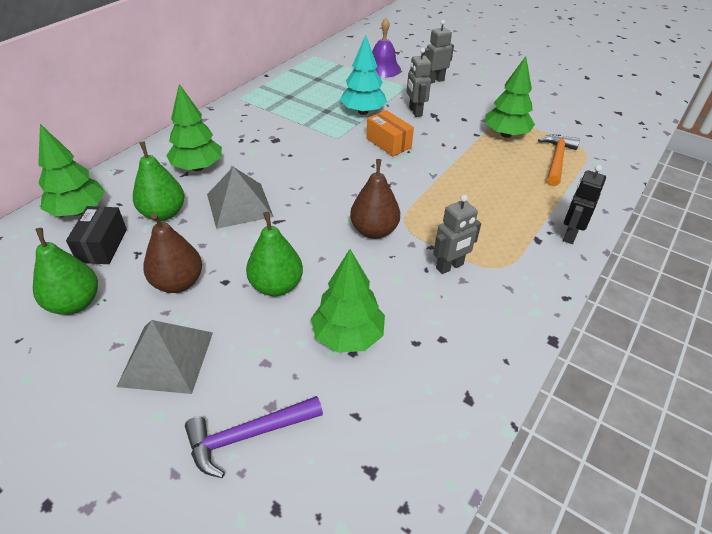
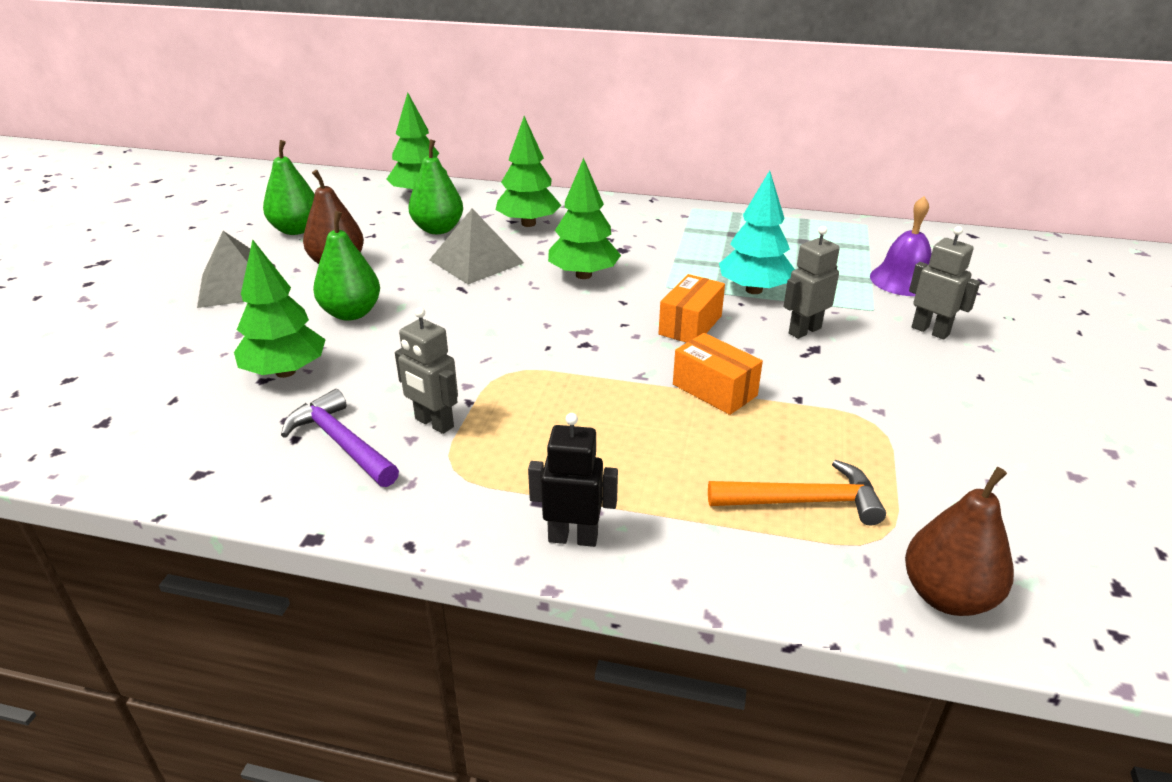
camera: 70 degrees right, 10 degrees down
black box [66,206,127,264] -> none
purple hammer [185,396,323,478] -> purple hammer moved to [281,389,399,487]
brown pear [350,159,400,239] -> brown pear moved to [905,467,1014,616]
green tree [485,56,535,138] -> green tree moved to [548,158,621,279]
none -> orange box [673,333,763,415]

